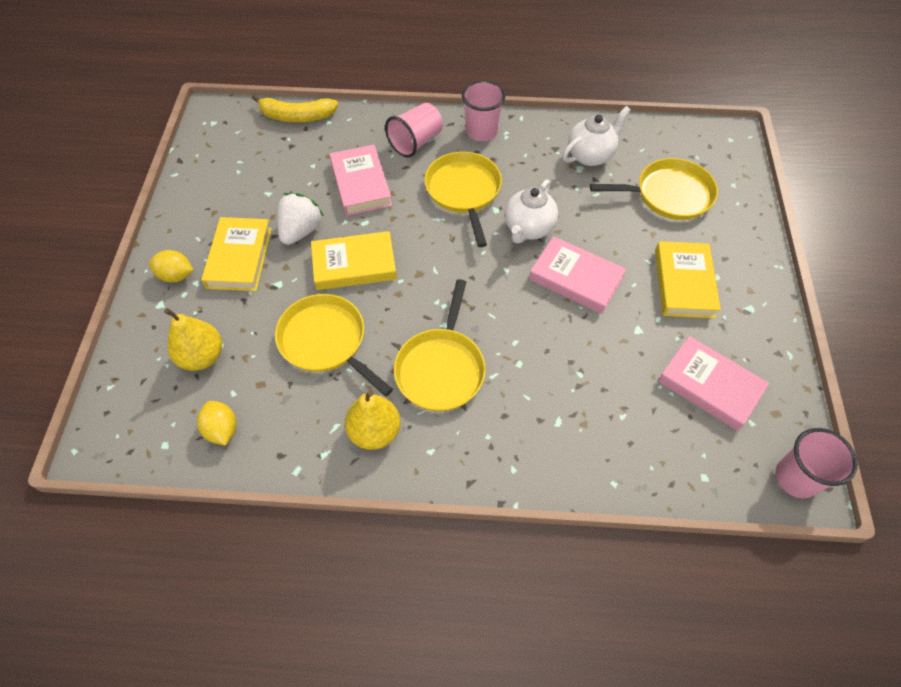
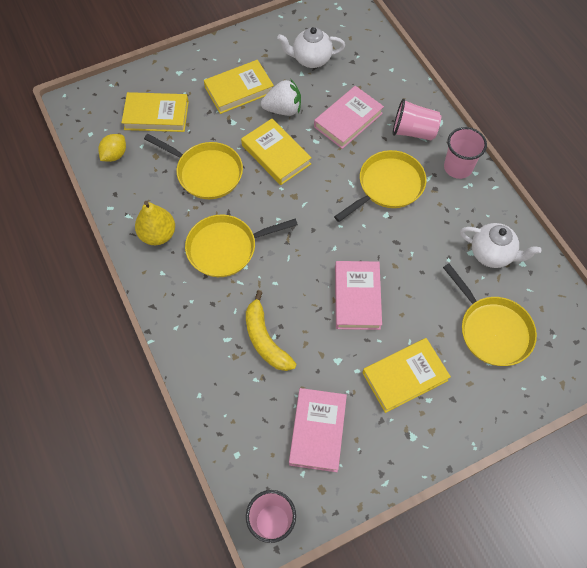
camera: 60 degrees right, 5 degrees up
yellow lemon [149,250,193,283] -> none
yellow pear [164,308,222,371] -> yellow book [121,92,189,132]
yellow banana [252,94,338,122] -> yellow banana moved to [246,291,297,371]
yellow pan [275,294,393,396] -> yellow pan turned 105 degrees clockwise [144,134,243,199]
white teapot [505,180,558,243] -> white teapot moved to [277,27,345,68]

